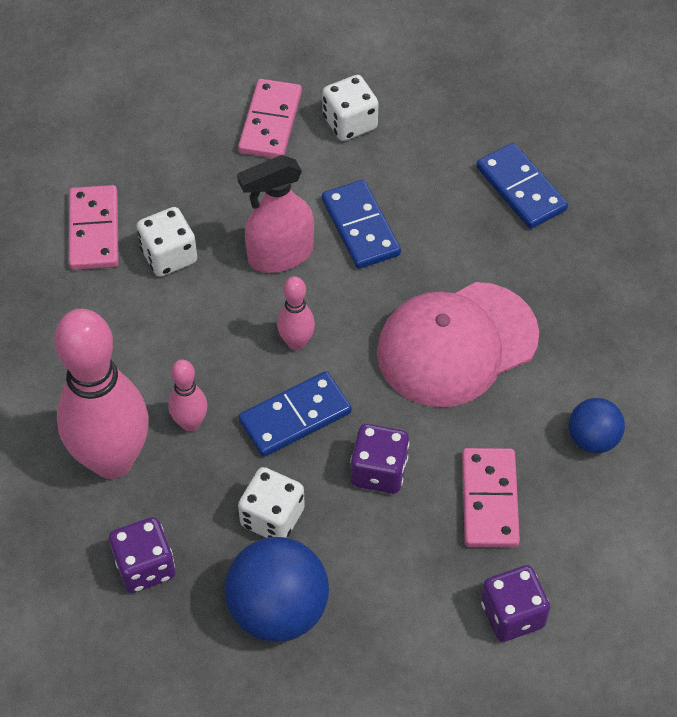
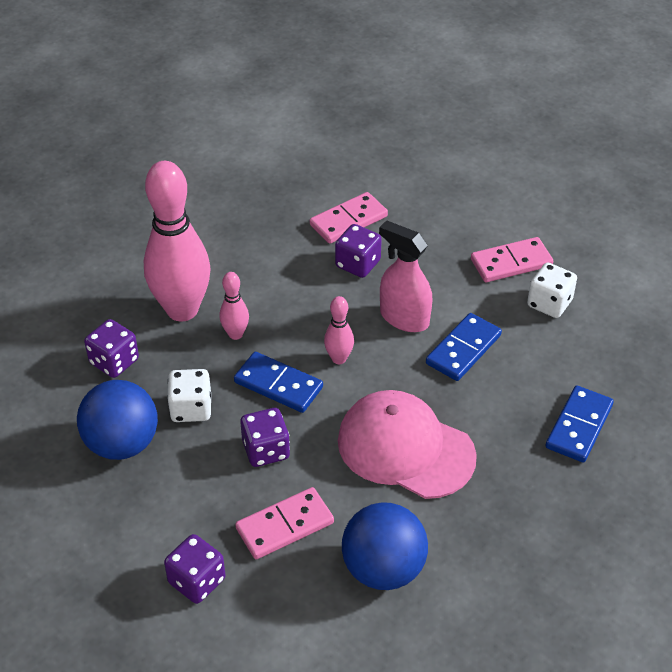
camera: 60 degrees right, 10 degrees down
white dice [137,207,197,277] -> purple dice [335,224,382,278]
blue ball [569,398,625,453] -> blue ball [342,502,428,590], size x1.74

